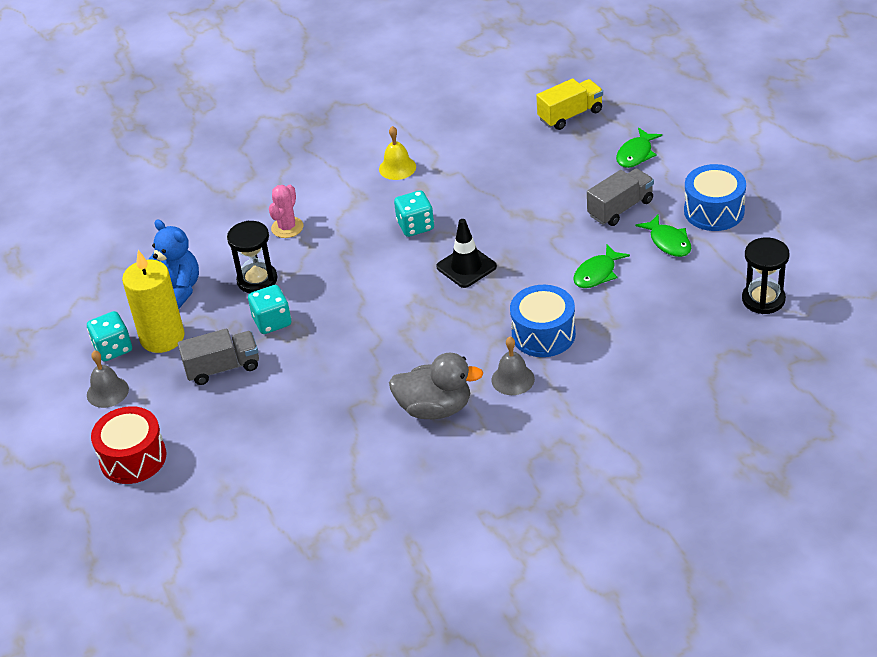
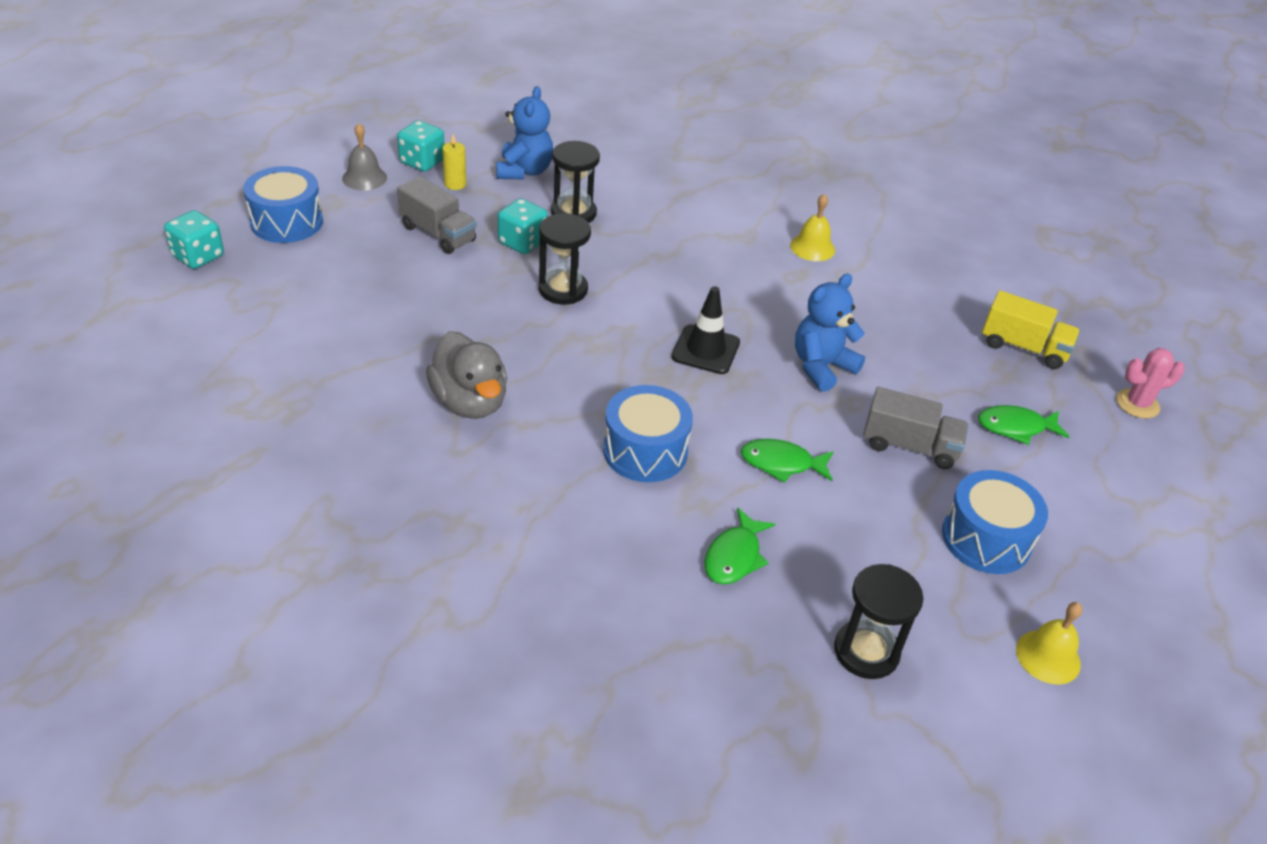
camera: 50 degrees right, 0 degrees up
red drum [91,406,166,484] -> blue drum [243,166,323,243]
yellow candle [122,250,185,353] -> yellow candle [442,134,466,190], size x0.46
pink cactus [269,185,303,238] -> pink cactus moved to [1116,348,1185,418]
turquoise dice [394,190,434,237] -> turquoise dice moved to [164,210,224,269]
grey bell [491,337,535,395] -> none
green fish [636,215,691,257] -> green fish moved to [704,507,775,585]
none -> black hourglass [538,213,591,304]
none -> blue teddy bear [795,274,865,392]
none -> yellow bell [1016,602,1083,684]

